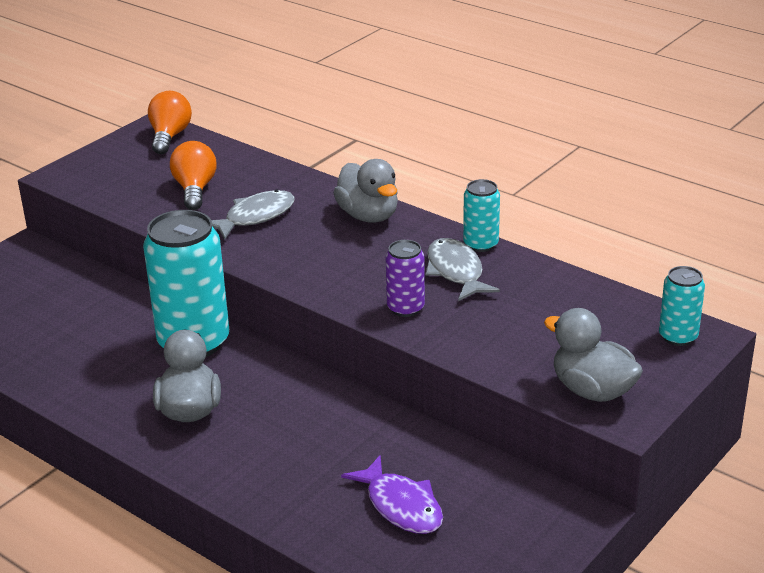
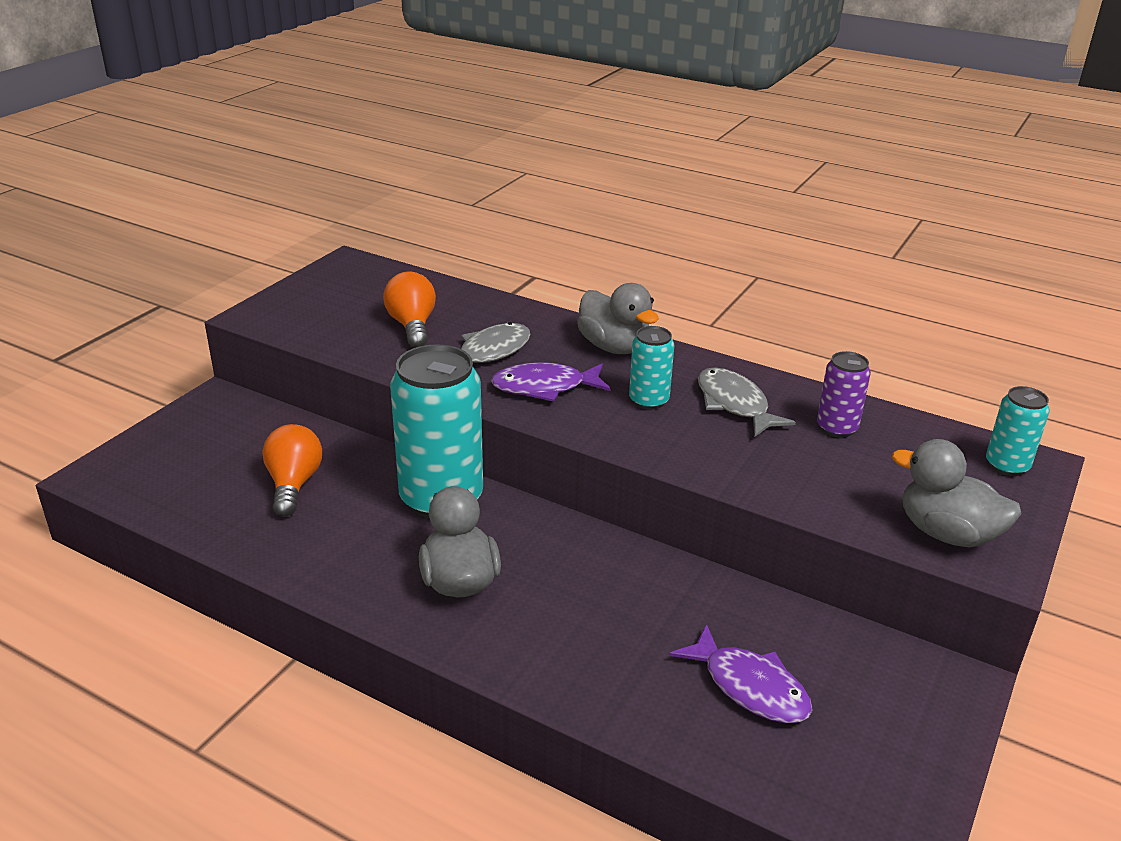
camera: 10 degrees left, 0 degrees up
orange light bulb [148,91,192,154] -> orange light bulb moved to [262,424,322,517]
purple can [386,240,425,317] -> purple can moved to [817,351,871,438]
turquoise can [463,179,500,252] -> turquoise can moved to [629,326,674,410]
none -> purple fish [491,363,611,402]

